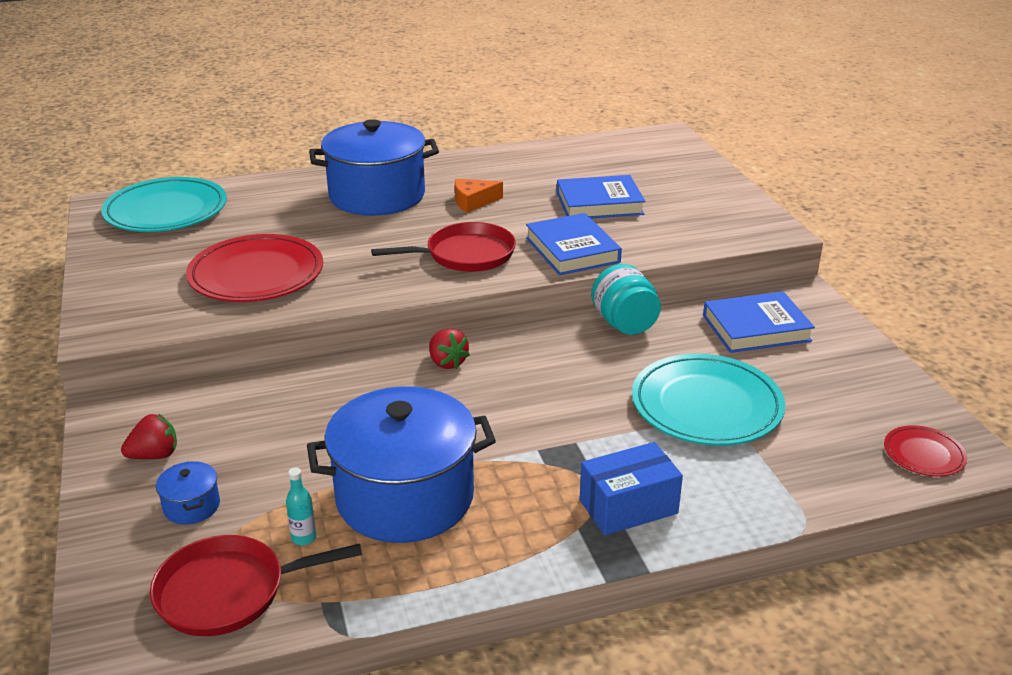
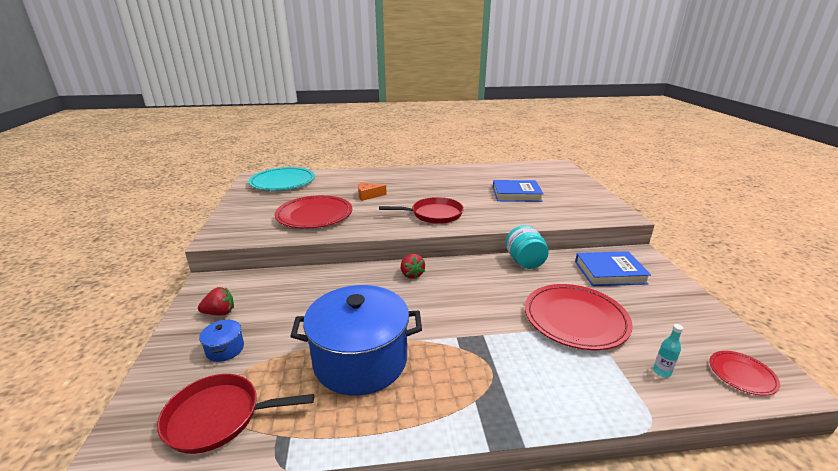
camera: 10 degrees right, 5 degrees down
turquoise bottle [286,467,316,545] -> turquoise bottle moved to [653,324,683,377]
blue pot [309,119,439,216] -> none
orange cheese [455,179,503,213] -> orange cheese moved to [358,182,387,201]
blue book [526,213,622,275] -> none
blue box [580,442,683,535] -> none
turquoise plate [632,354,785,446] -> red plate [525,284,633,350]

